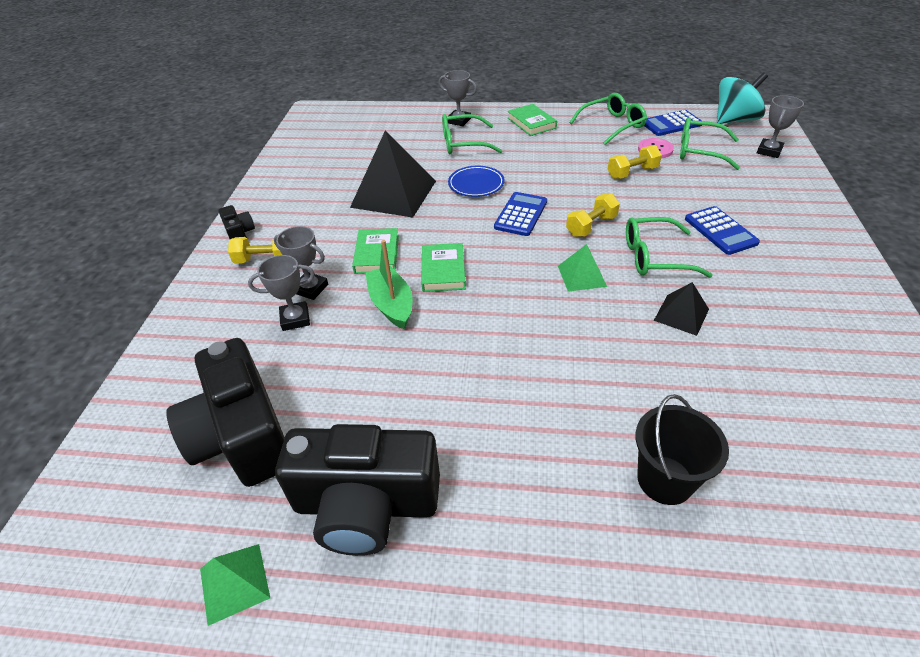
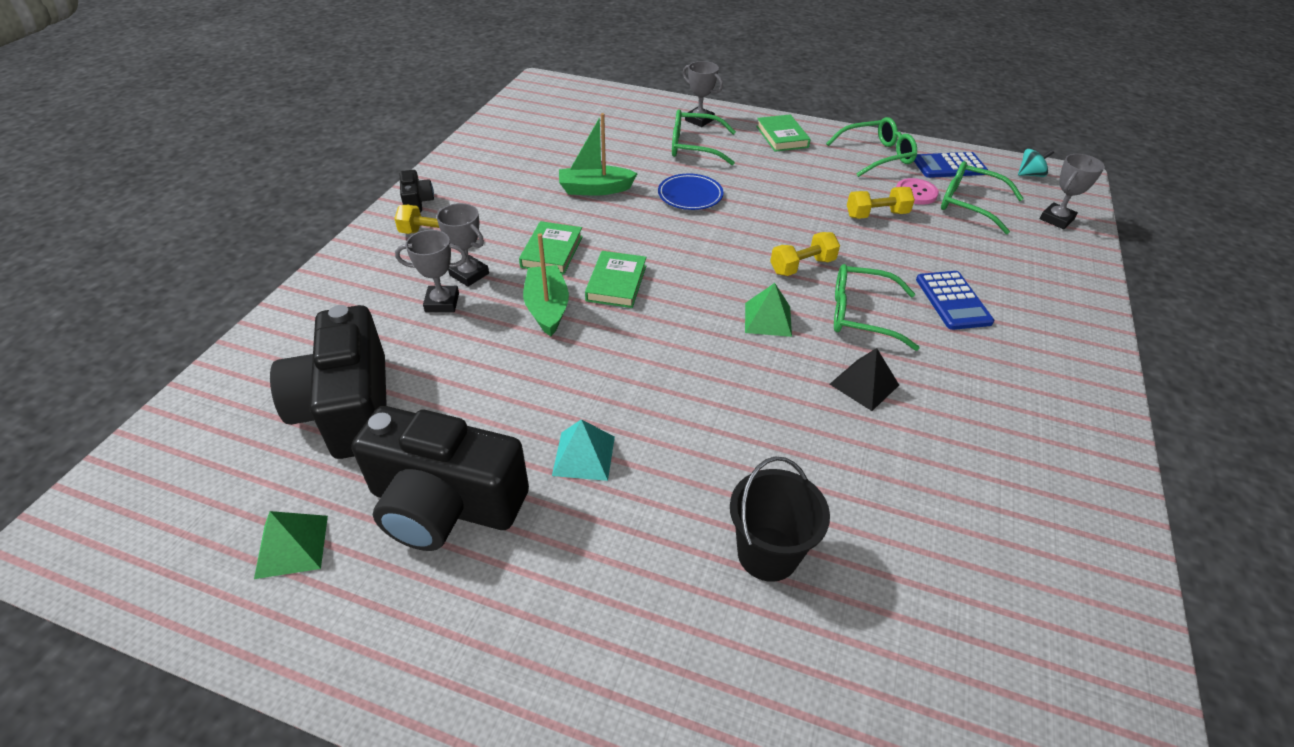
camera: 10 degrees right, 0 degrees up
black pyramid [350,131,436,217] -> green boat [559,113,638,196]
blue calculator [494,192,547,236] -> none
turquoise spinning top [717,72,768,124] -> turquoise spinning top [1018,149,1054,177], size x0.50
none -> turquoise pyramid [552,419,615,481]

